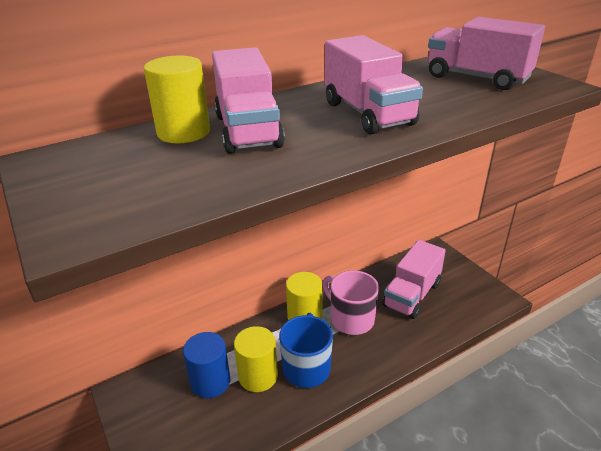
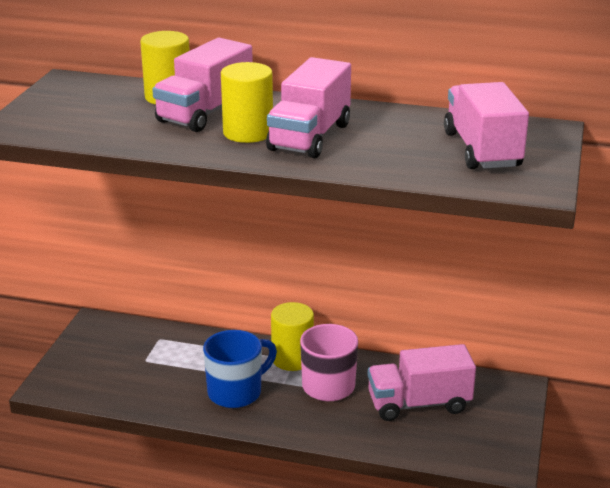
camera: 45 degrees right, 5 degrees down
blue cylinder [183,332,230,398] -> none
yellow cylinder [234,326,278,392] -> yellow cylinder moved to [221,62,273,143]

